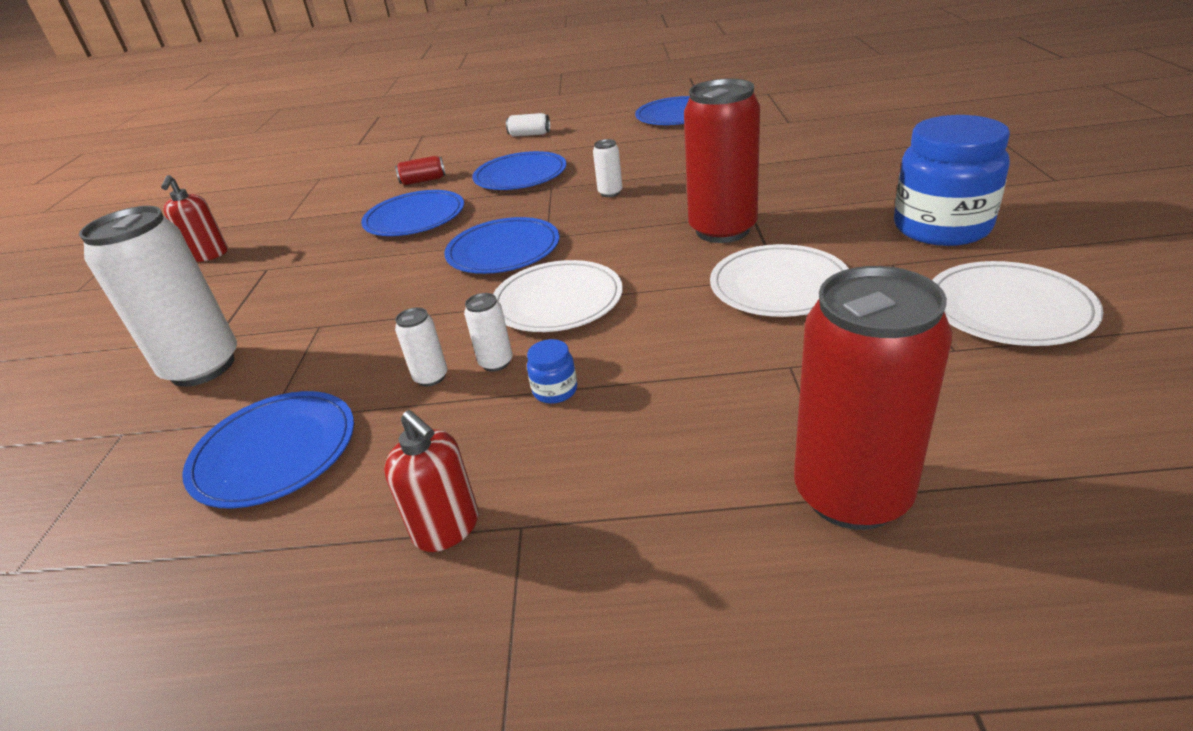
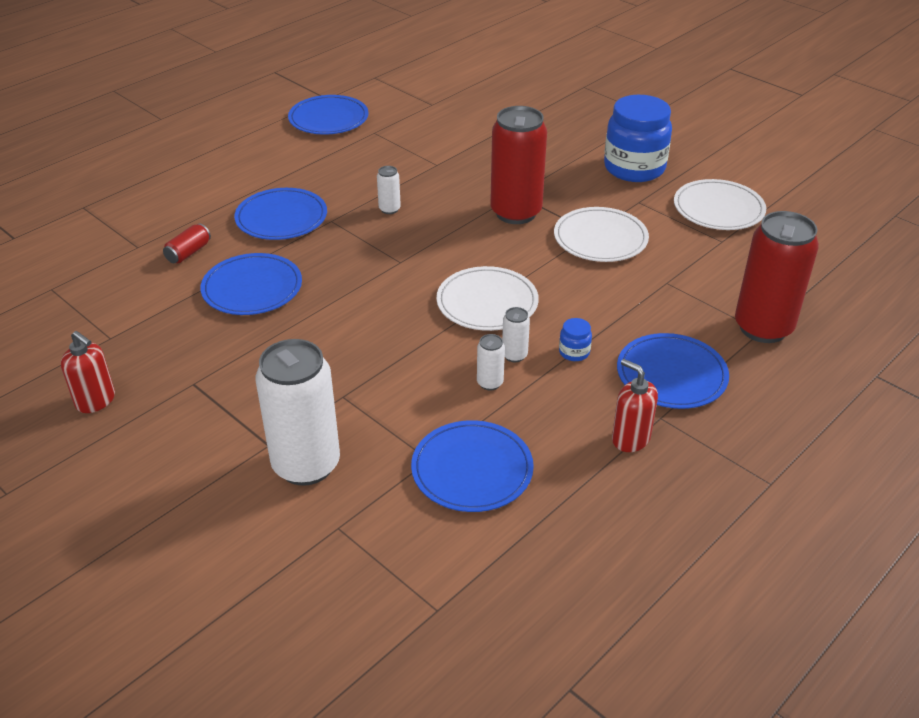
camera: 50 degrees left, 5 degrees up
red soap dispenser [384,410,478,552] -> red soap dispenser turned 135 degrees counterclockwise [612,359,658,452]
blue plate [444,217,560,274] -> blue plate moved to [617,333,729,409]
white can [506,113,550,137] -> none

